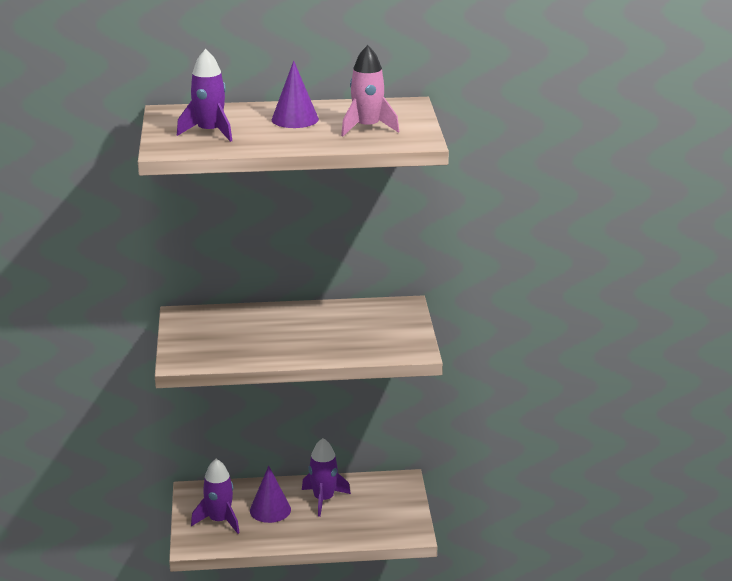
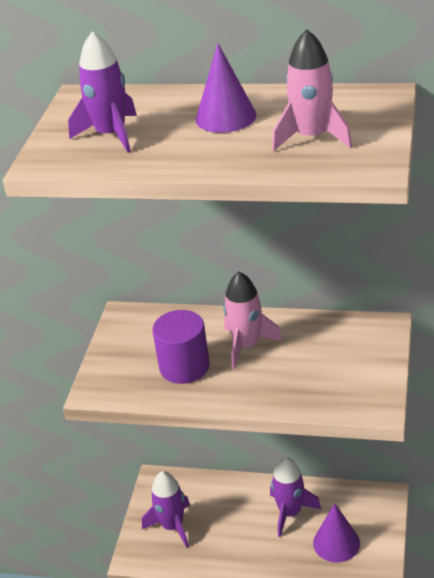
camera: 20 degrees right, 10 degrees up
purple cone [250,466,291,523] -> purple cone moved to [313,503,360,563]
none -> purple cylinder [152,310,210,384]
none -> pink rocket [223,272,282,370]

